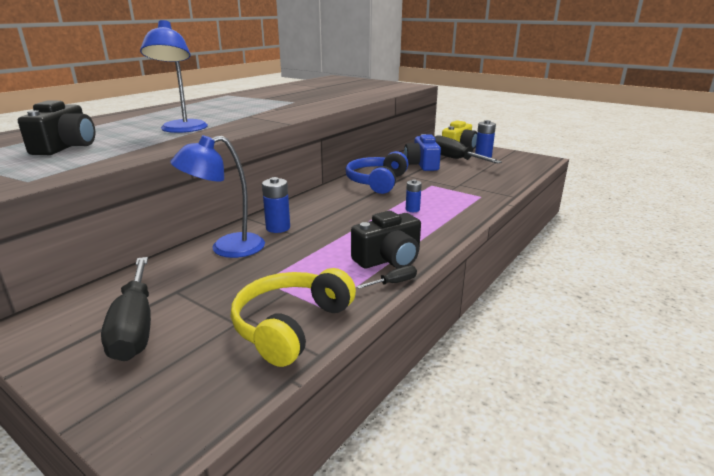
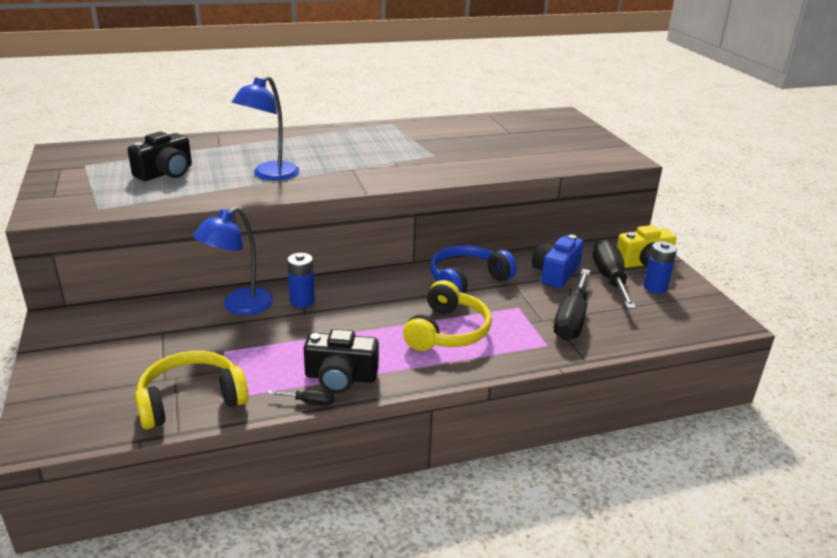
camera: 35 degrees right, 5 degrees up
black screwdriver [101,257,151,361] -> black screwdriver moved to [554,269,590,340]
blue lamp [170,135,265,258] -> blue lamp turned 60 degrees counterclockwise [193,207,274,315]
blue battery [406,180,422,212] -> yellow headphones [403,280,492,351]

